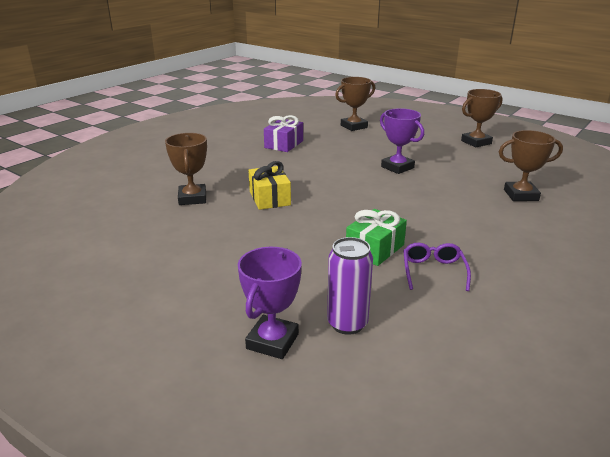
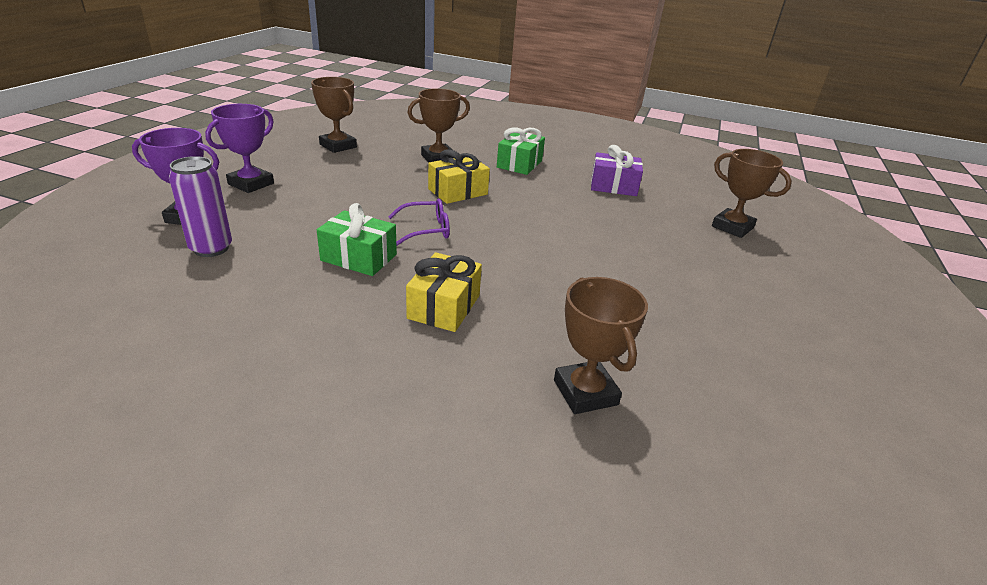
camera: 70 degrees right, 5 degrees up
purple trophy [380,108,424,174] -> purple trophy moved to [205,104,274,193]
purple glasses [403,242,471,291] -> purple glasses moved to [388,199,450,246]
brown trophy [461,89,502,148] -> brown trophy moved to [311,77,357,153]
none -> yellow gift [406,252,482,332]
none -> green gift [497,127,545,175]

